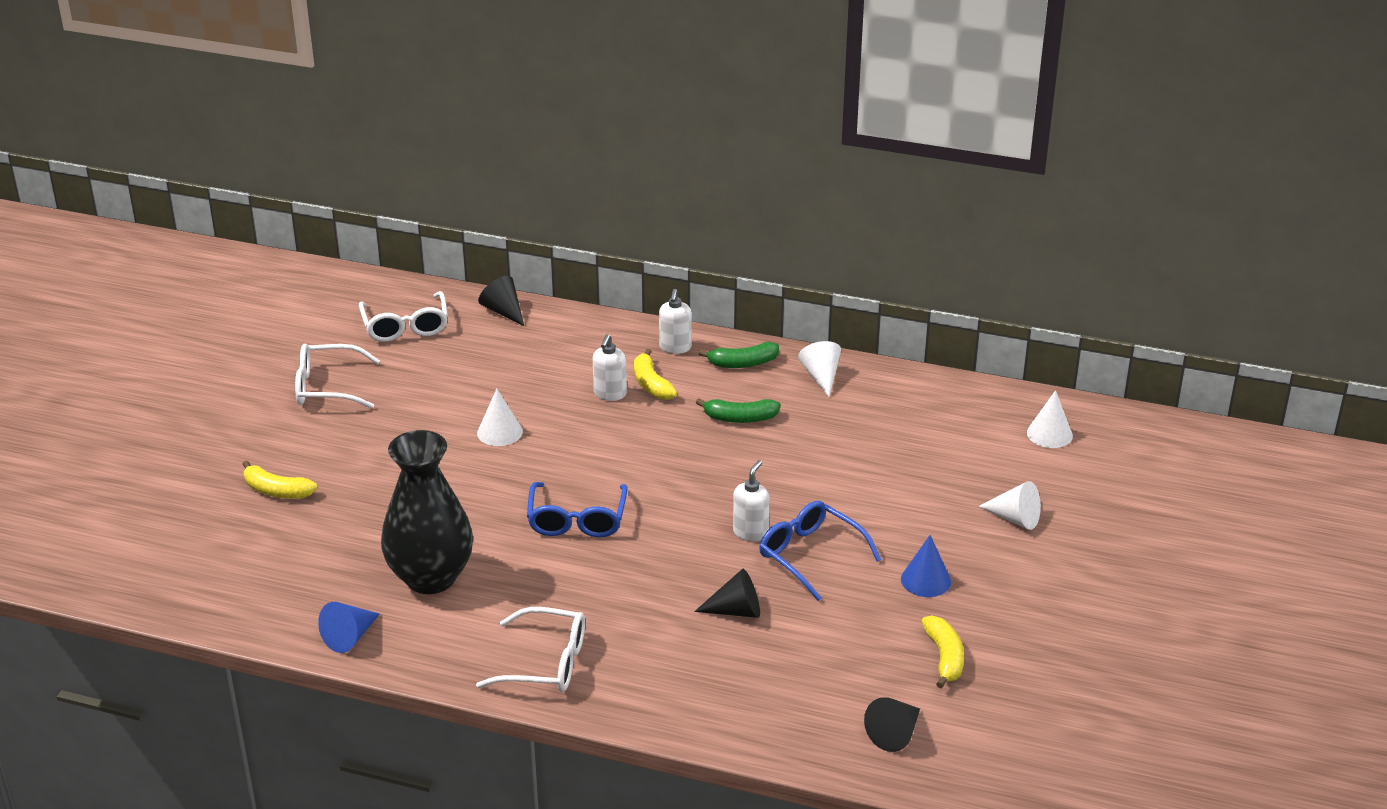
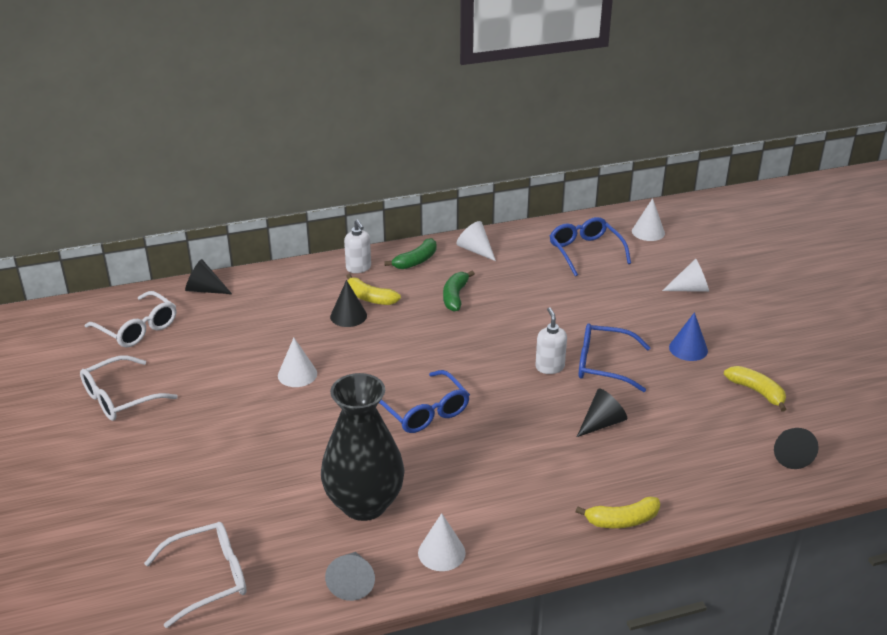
camera: 35 degrees left, 0 degrees up
yellow banana [243,461,317,499] -> yellow banana moved to [576,497,660,528]
blue cone [318,602,380,653] -> grey cone [325,552,375,601]
white glasses [476,607,585,692] -> white glasses moved to [144,522,247,628]
white soap dispenser [593,334,627,401] -> black cone [330,280,367,327]
green banana [696,398,781,423] -> green banana turned 135 degrees clockwise [443,271,475,312]
none -> white cone [418,513,466,571]
none -> blue glasses [550,217,631,276]

